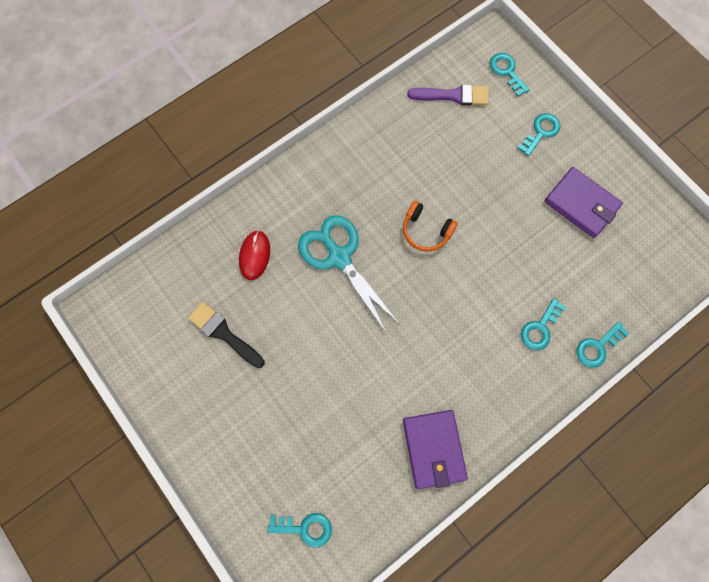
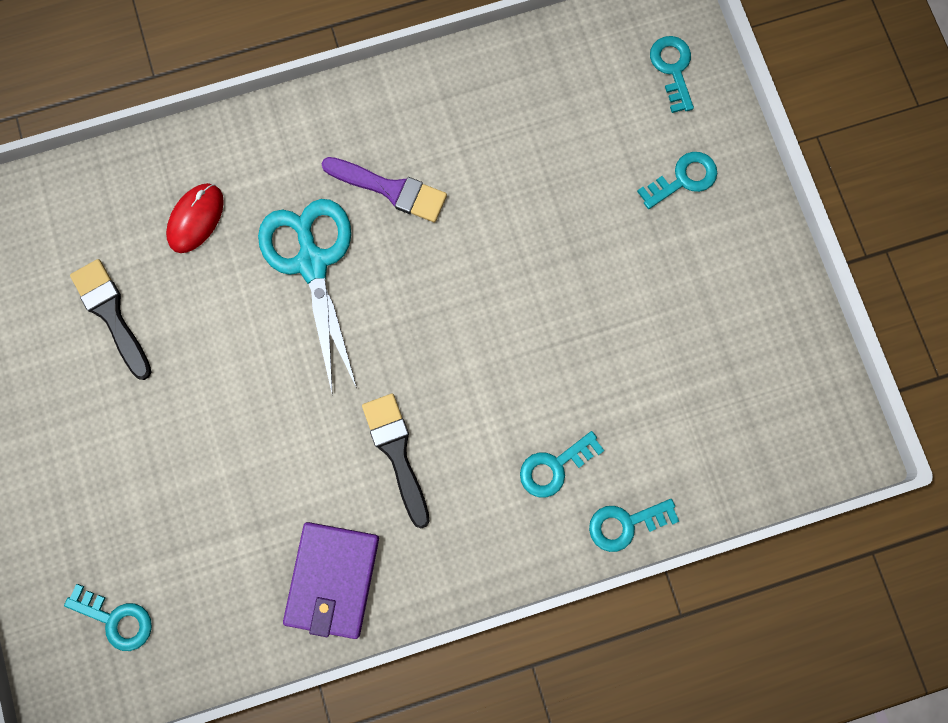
camera: 20 degrees right, 5 degrees up
orange headphones [403,201,458,252] -> none
purple brush [408,84,489,105] -> purple brush moved to [322,157,447,222]
purple wallet [544,167,623,238] -> none
none -> black brush [362,394,430,528]

